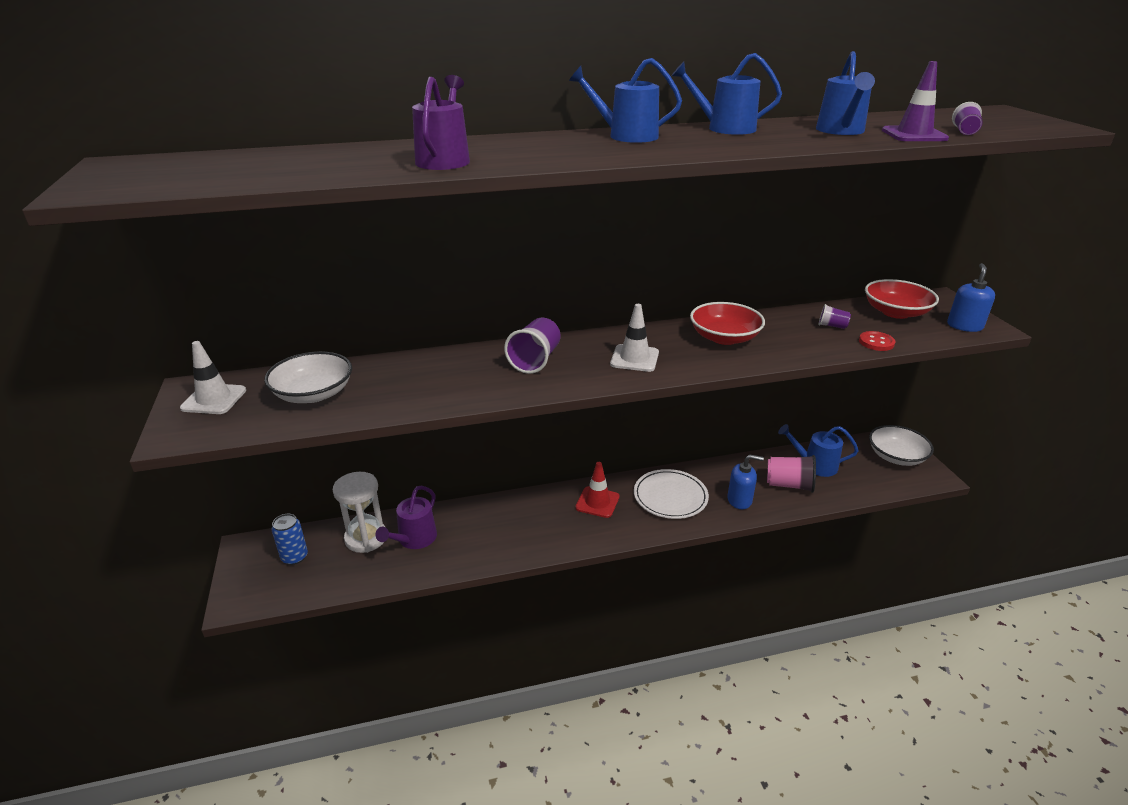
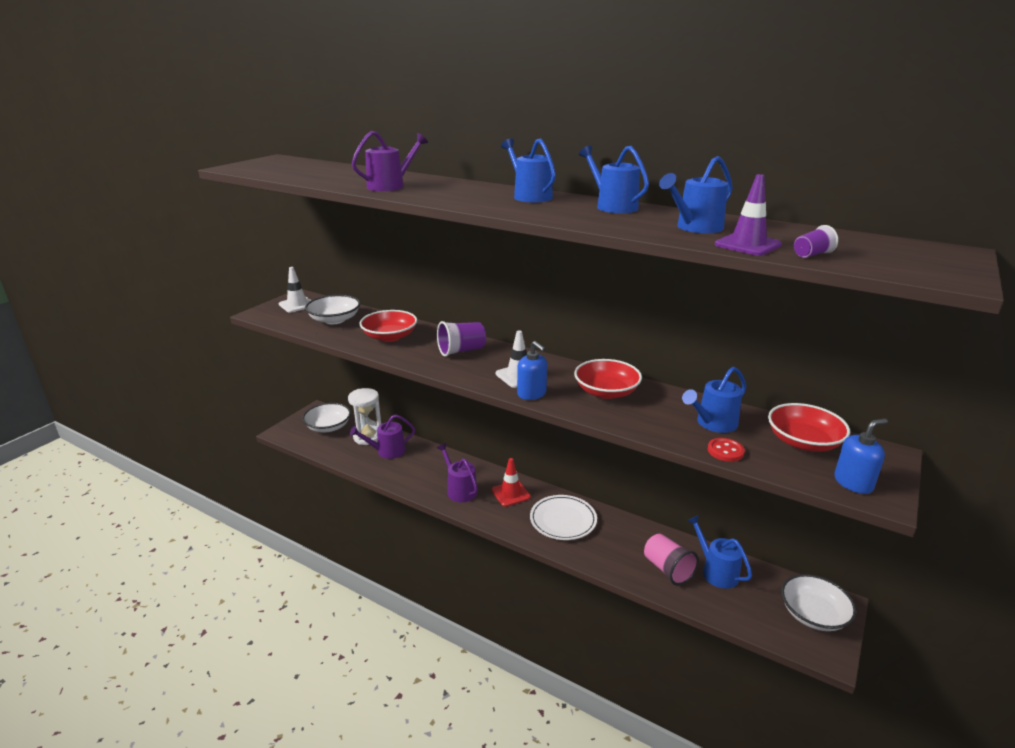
camera: 45 degrees right, 5 degrees down
blue can [271,514,308,565] -> white bowl [302,403,351,432]
blue soap dispenser [727,455,764,509] -> blue soap dispenser moved to [517,341,547,400]
purple cup [819,304,851,329] -> blue watering can [682,367,746,433]
none -> red bowl [359,310,417,342]
none -> purple watering can [437,443,478,502]

